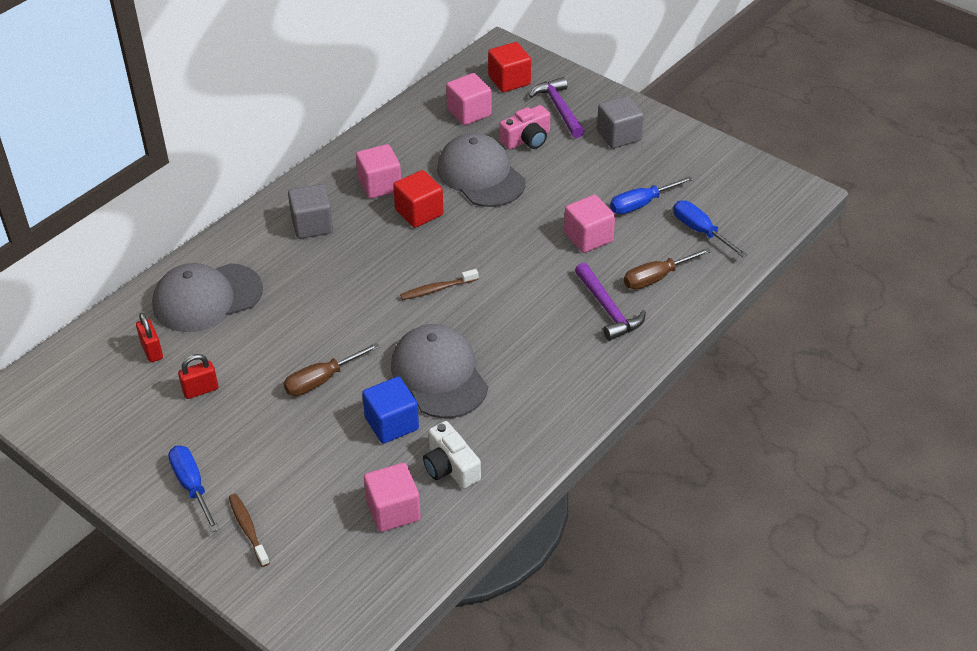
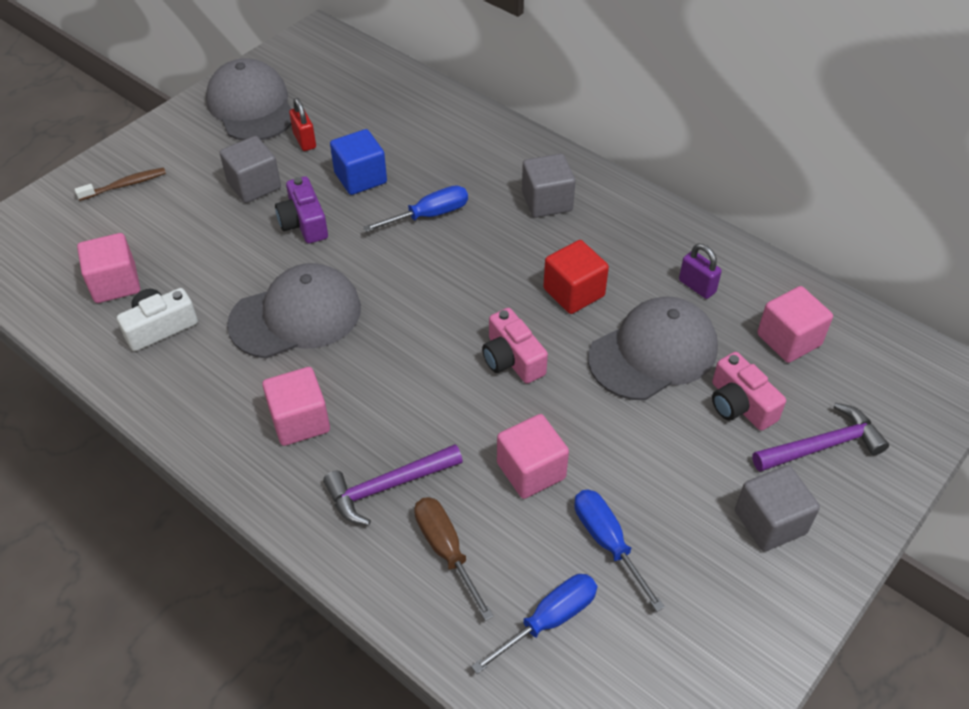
camera: 90 degrees right, 5 degrees up
red padlock [136,313,163,362] -> none
grey cap [152,263,263,332] -> grey cap moved to [206,58,291,140]
blue screwdriver [168,446,219,532] -> blue screwdriver moved to [363,185,468,232]
brown screwdriver [284,342,380,396] -> purple camera [275,176,328,243]
pink cube [356,144,401,199] -> pink cube moved to [262,367,330,446]
blue cube [362,377,419,444] -> blue cube moved to [330,129,387,195]
brown toothbrush [400,269,478,300] -> none
red cube [488,42,531,92] -> none
none -> grey cube [220,136,281,203]
none -> pink camera [482,308,548,384]
none -> purple padlock [679,244,722,299]

